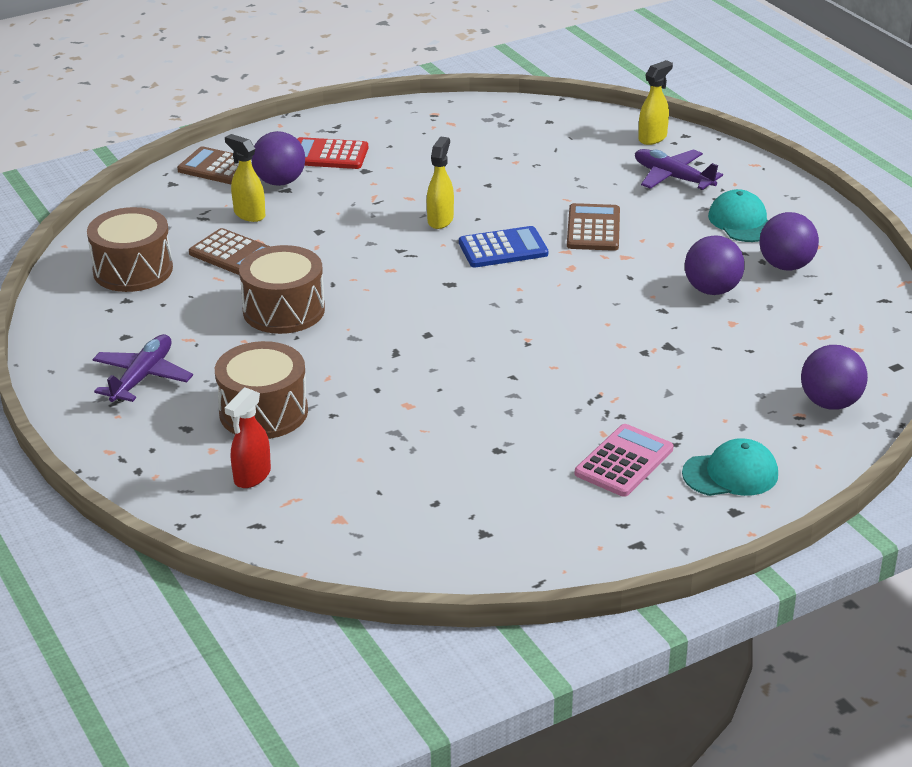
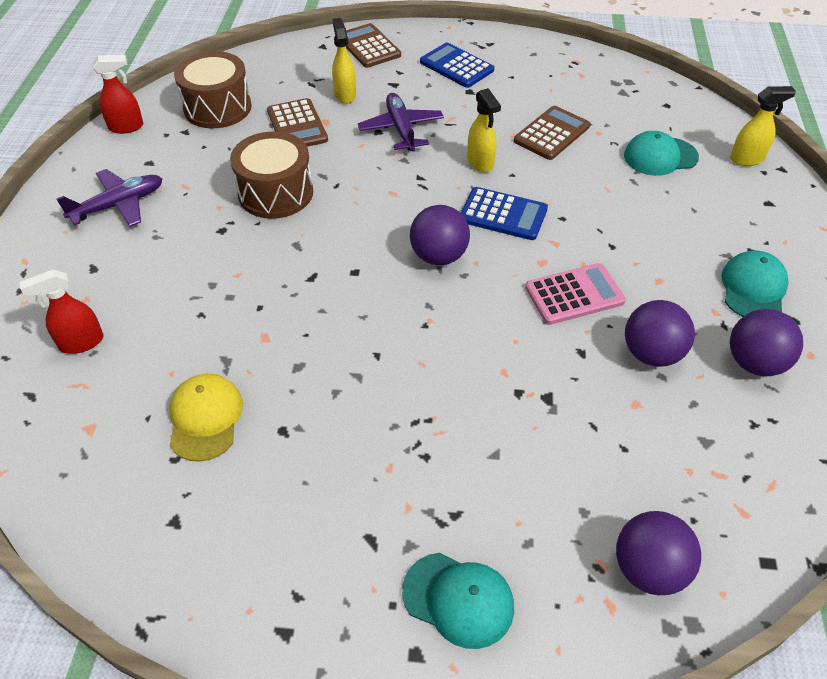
camera: 35 degrees right, 15 degrees up
brown drum [215,341,308,439] -> none
purple ball [251,131,305,186] -> purple ball moved to [410,205,470,265]
red calculator [297,137,368,169] -> blue calculator [420,42,494,88]
yellow spray bottle [427,136,454,229] -> yellow spray bottle turned 105 degrees clockwise [467,88,501,172]
brown calculator [567,203,620,251] -> brown calculator moved to [514,106,590,160]
pink calculator [575,424,673,497] -> pink calculator moved to [525,263,626,325]
purple plane [635,149,723,190] -> purple plane moved to [358,93,444,151]
none -> red spray bottle [92,55,143,134]
none -> yellow cap [170,374,243,462]
none -> turquoise cap [624,131,699,176]

